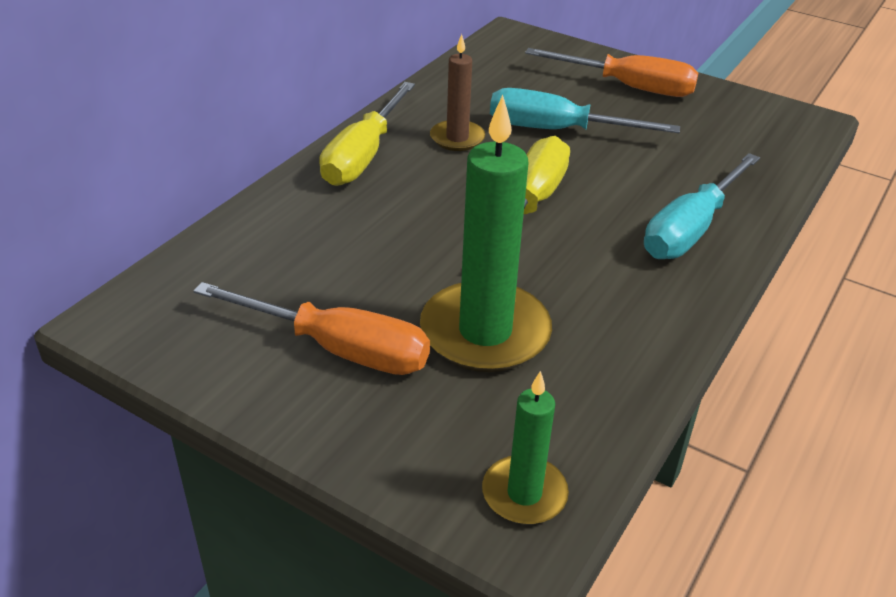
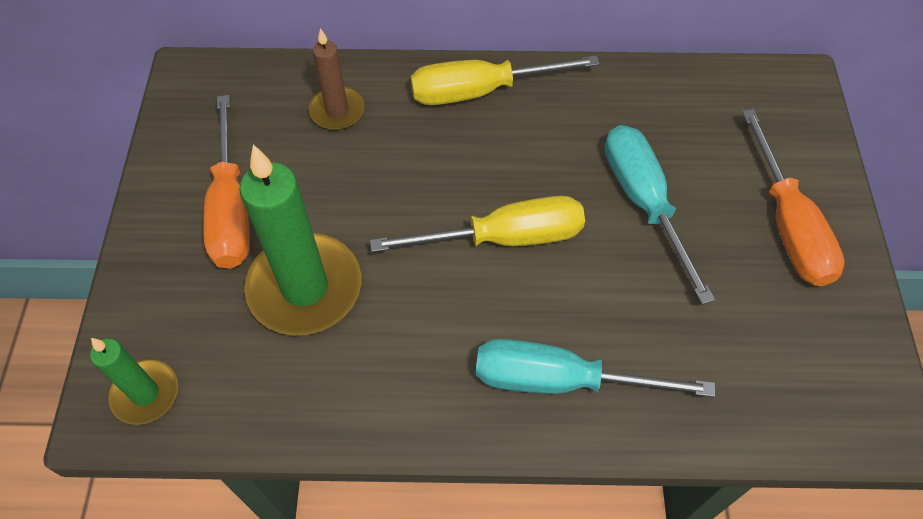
camera: 60 degrees right, 20 degrees up
brown candle [430,34,485,151] -> brown candle moved to [309,28,365,130]

